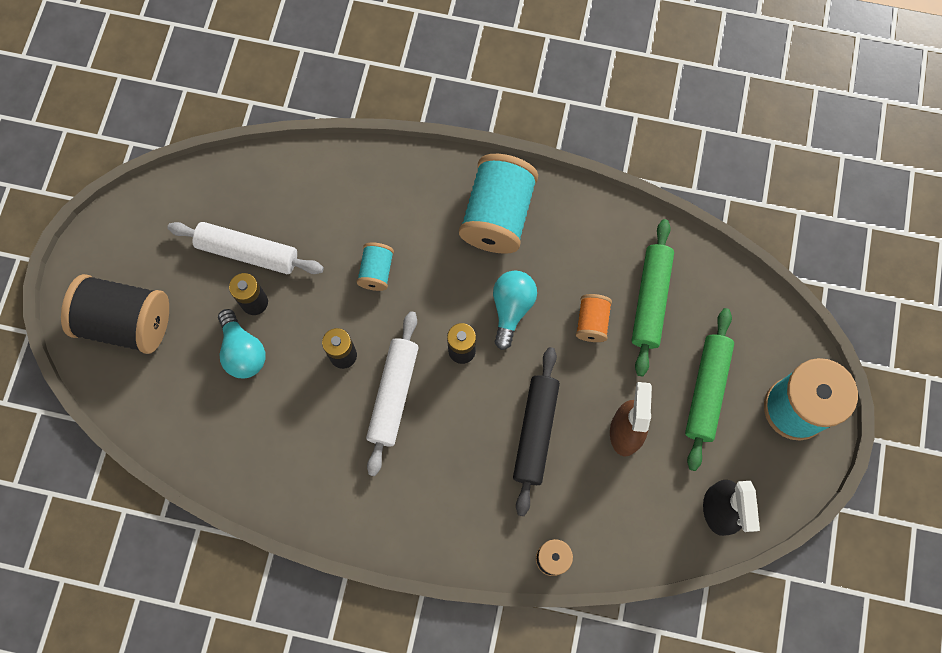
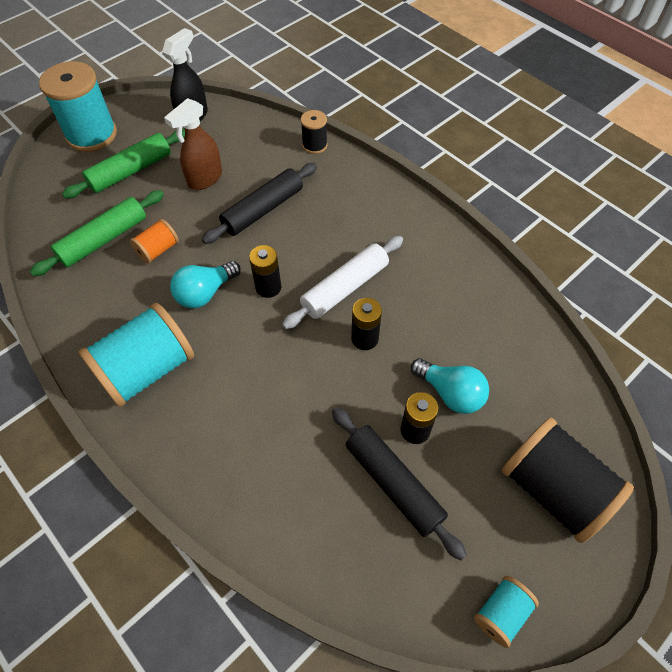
camera: 145 degrees left, 15 degrees down
white rolling pin [167,222,324,274] -> black rolling pin [332,407,467,560]
turquoise light bulb [218,309,265,378] -> turquoise light bulb turned 120 degrees clockwise [411,358,489,414]
turquoise spool [357,242,394,291] -> turquoise spool moved to [474,576,539,648]

